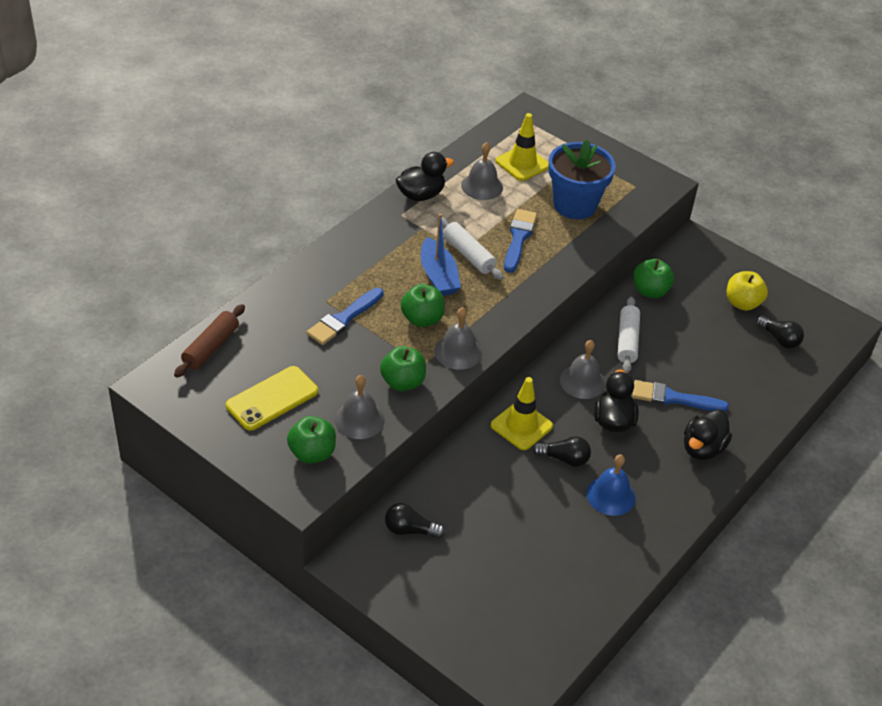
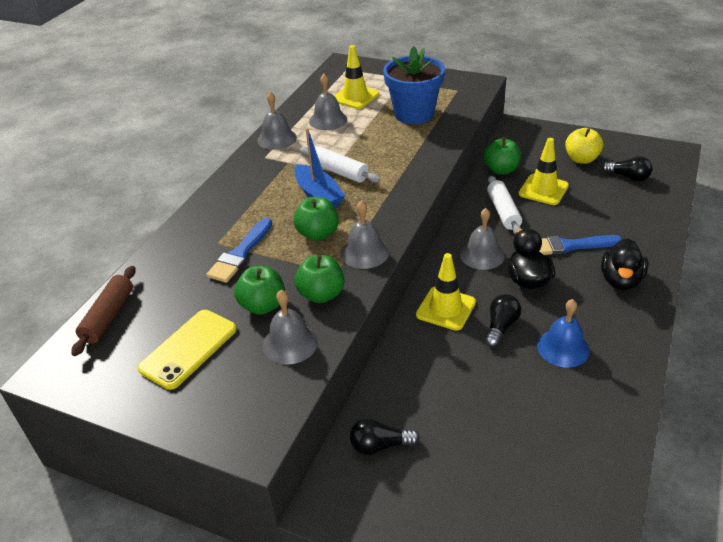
camera: 10 degrees left, 5 degrees down
green apple [287,416,336,464] -> green apple moved to [234,266,285,315]
black duck [396,152,454,201] -> grey bell [257,92,297,150]
blue brush [504,209,537,273] -> none
black light bulb [532,436,591,467] -> black light bulb turned 60 degrees counterclockwise [485,294,521,347]
none -> yellow traffic cone [518,138,569,205]

